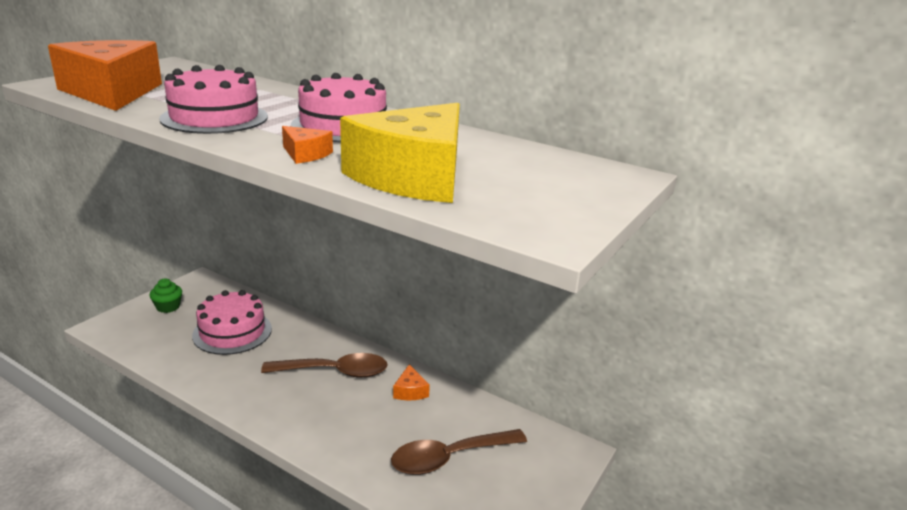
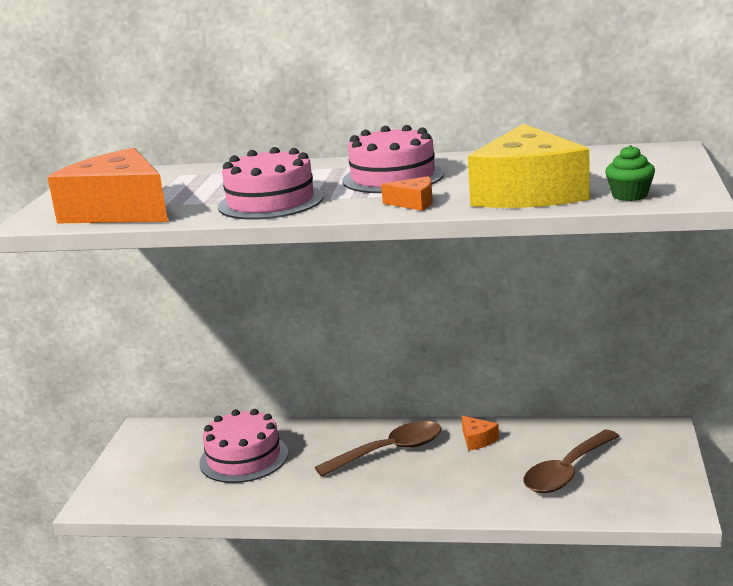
camera: 20 degrees left, 5 degrees down
green cupcake [149,278,182,313] -> green cupcake moved to [605,145,655,201]

